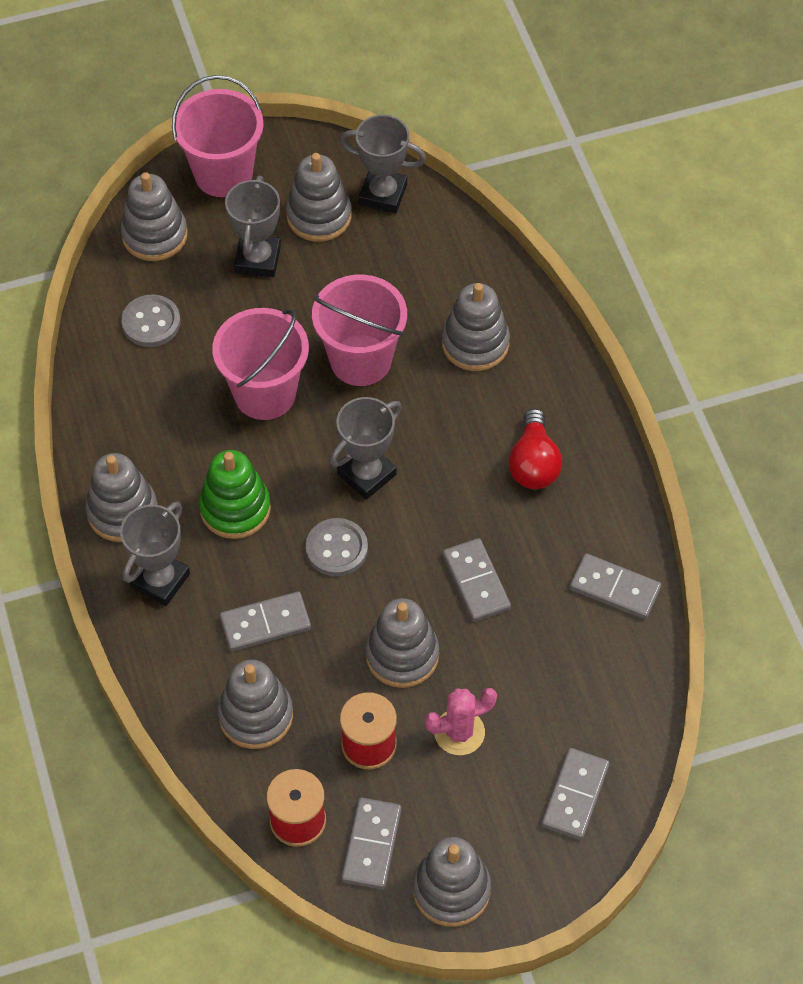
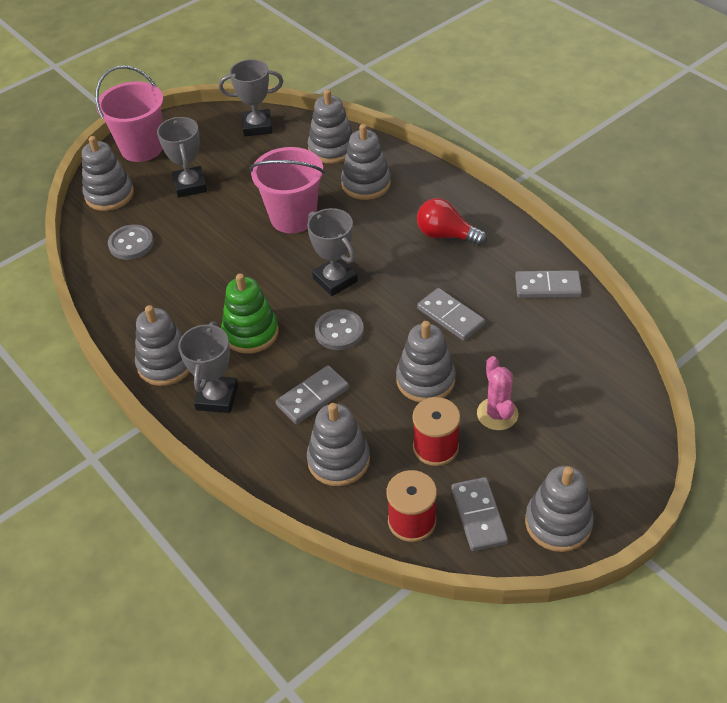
camera: 20 degrees left, 10 degrees down
pink bucket [212,308,309,420] -> none
grey stacking toy [286,153,352,242] -> grey stacking toy moved to [308,89,353,164]
grey trophy [330,397,402,500] -> grey trophy turned 60 degrees counterclockwise [307,208,358,296]
pink cactus [425,688,497,755] -> pink cactus turned 60 degrees counterclockwise [477,356,518,430]
red light bulb [508,408,562,489] -> red light bulb turned 135 degrees clockwise [417,198,487,246]
grey domino [541,748,609,840] -> none

